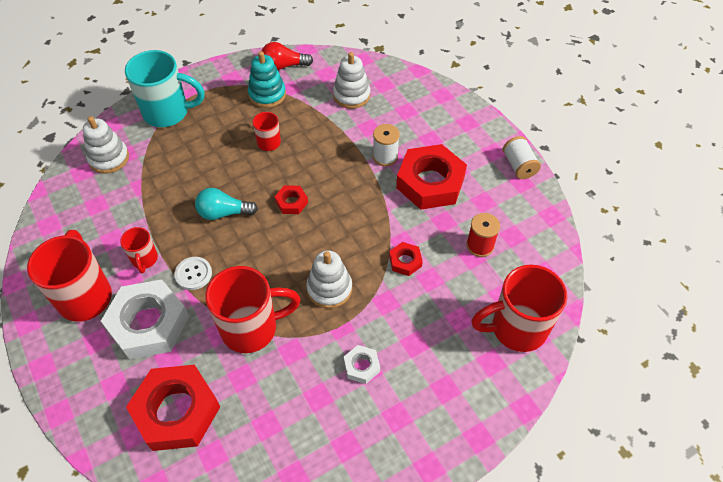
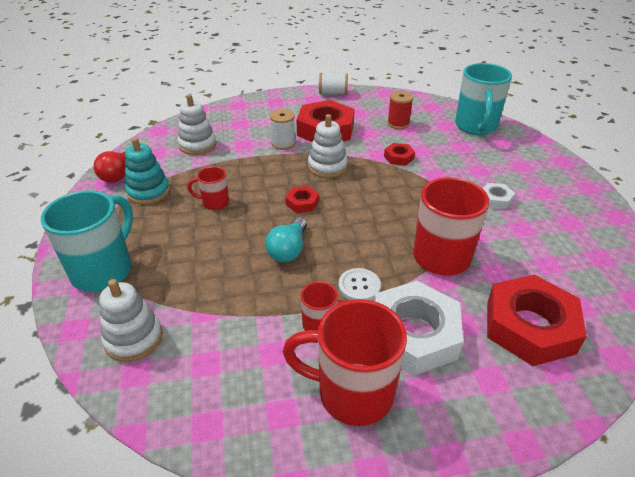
camera: 70 degrees left, 15 degrees down
white stacking toy [306,250,352,309] -> white stacking toy moved to [308,114,348,178]
red mug [472,265,567,352] -> turquoise mug [455,63,512,135]

